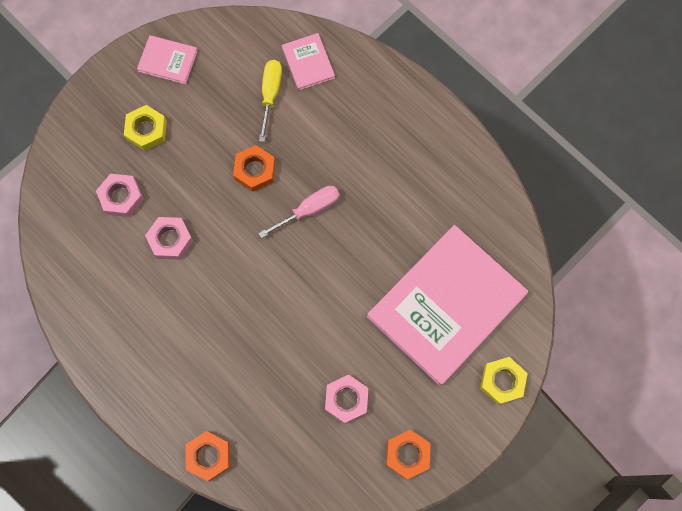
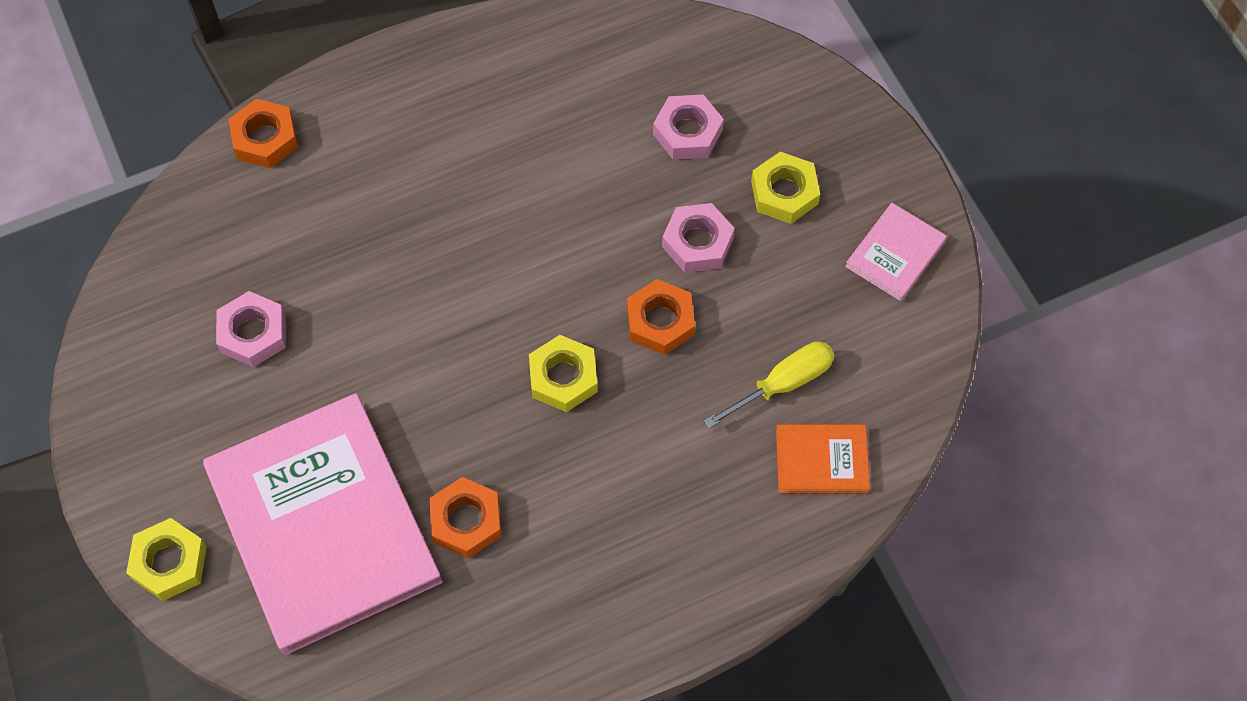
camera: 110 degrees right, 10 degrees down
pink nut [145,217,193,260] -> pink nut moved to [662,203,735,272]
yellow screwdriver [259,60,282,142] -> yellow screwdriver turned 60 degrees counterclockwise [704,341,834,428]
pink screwdriver [259,186,340,238] -> yellow nut [529,335,598,412]
pink book [282,33,335,91] -> orange book [776,424,870,493]
orange nut [386,429,431,480] -> orange nut moved to [429,477,501,558]

